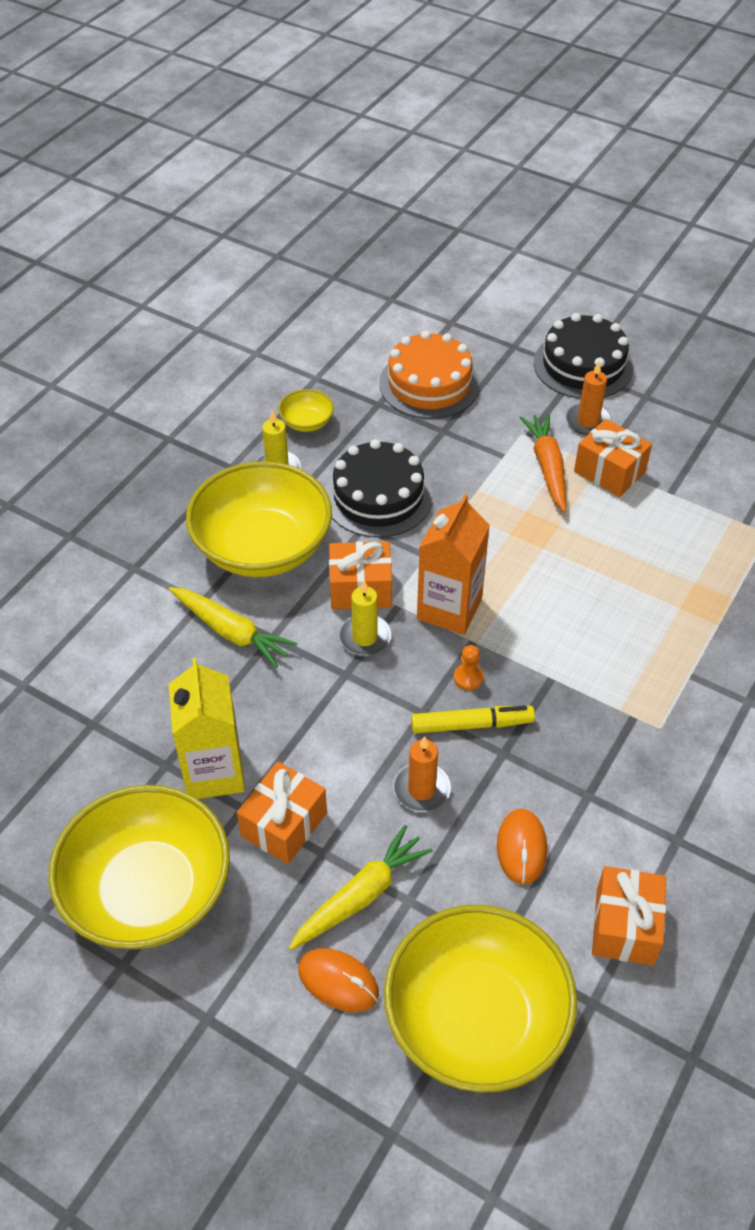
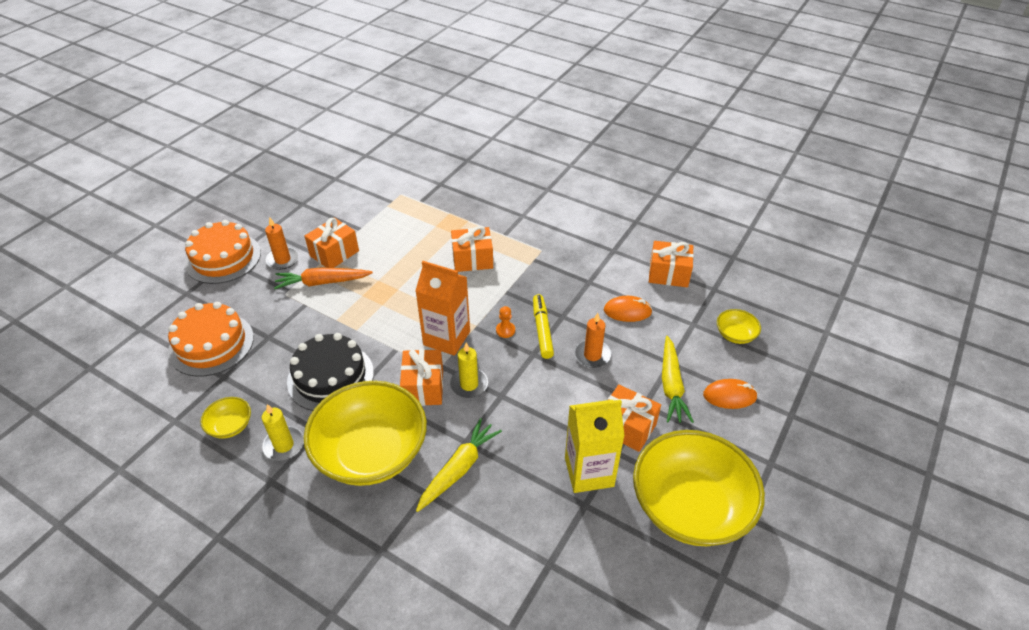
camera: 90 degrees left, 5 degrees down
yellow carrot [289,825,433,950] -> yellow carrot turned 135 degrees counterclockwise [662,336,694,423]
orange mouse [298,948,379,1012] -> orange mouse turned 60 degrees clockwise [703,379,758,409]
yellow bowl [384,905,577,1093] -> yellow bowl [717,309,761,344], size x0.42
black cake [534,313,634,399] -> orange cake [185,220,261,284]
none -> orange gift [451,226,493,272]

